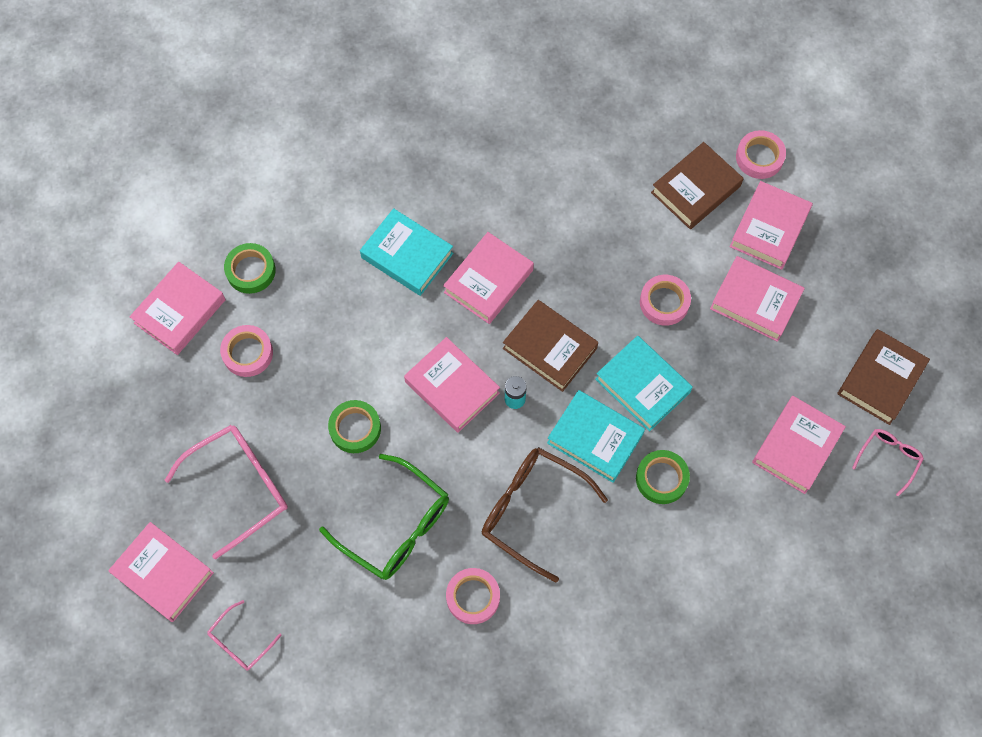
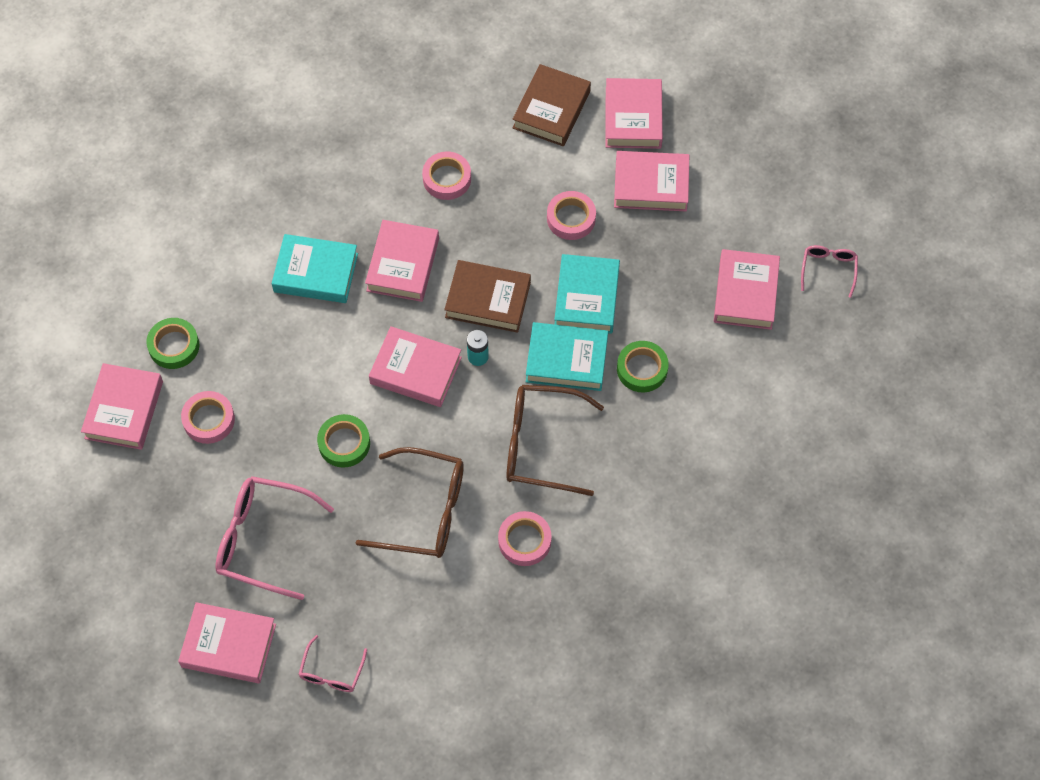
camera: 25 degrees left, 5 degrees down
pink glasses [165,425,288,559] -> pink glasses turned 105 degrees counterclockwise [215,476,334,600]
green glasses [319,454,449,580] -> brown glasses [356,447,464,558]
turquoise book [595,336,693,431] -> turquoise book turned 75 degrees clockwise [554,254,620,334]
pink tape [736,130,786,179] -> pink tape moved to [422,152,471,200]
brown book [837,329,930,425] -> none

